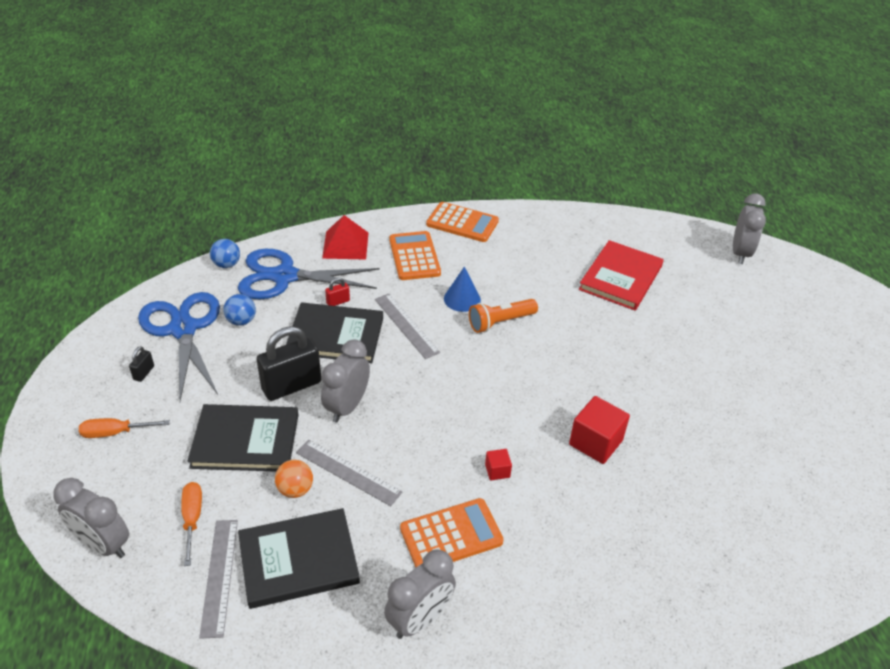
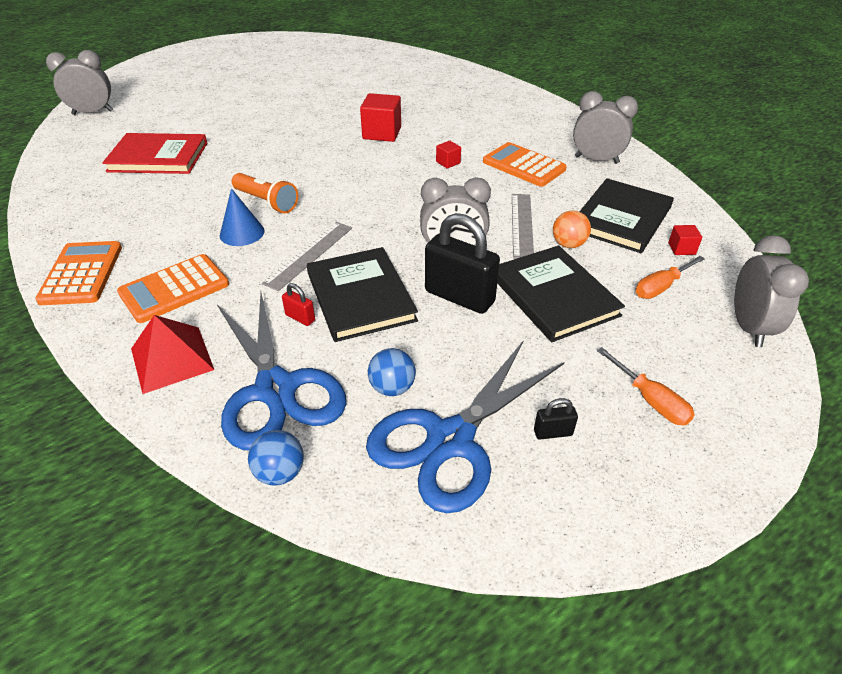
camera: 115 degrees left, 0 degrees up
grey ruler [199,520,238,639] -> red cube [668,225,702,255]
black book [238,508,360,609] -> black book turned 75 degrees clockwise [579,178,674,253]

